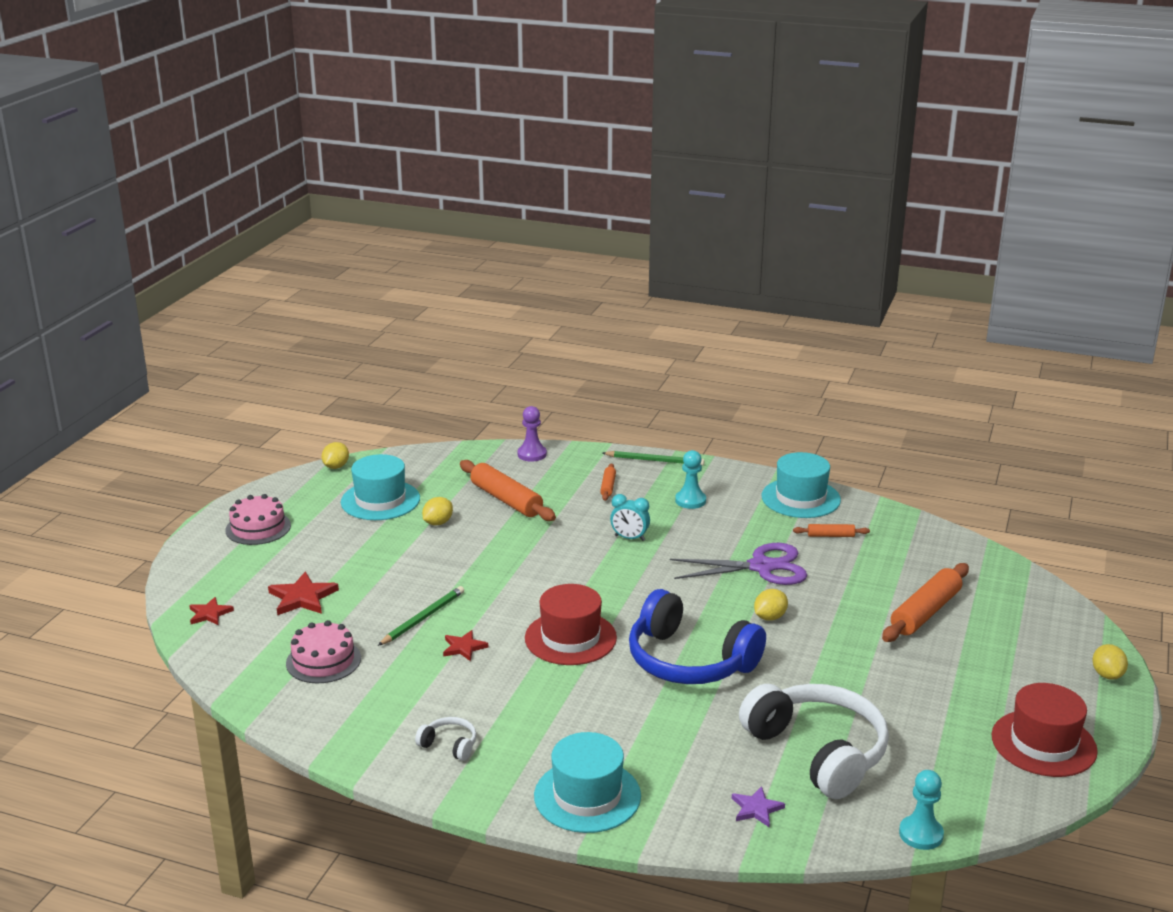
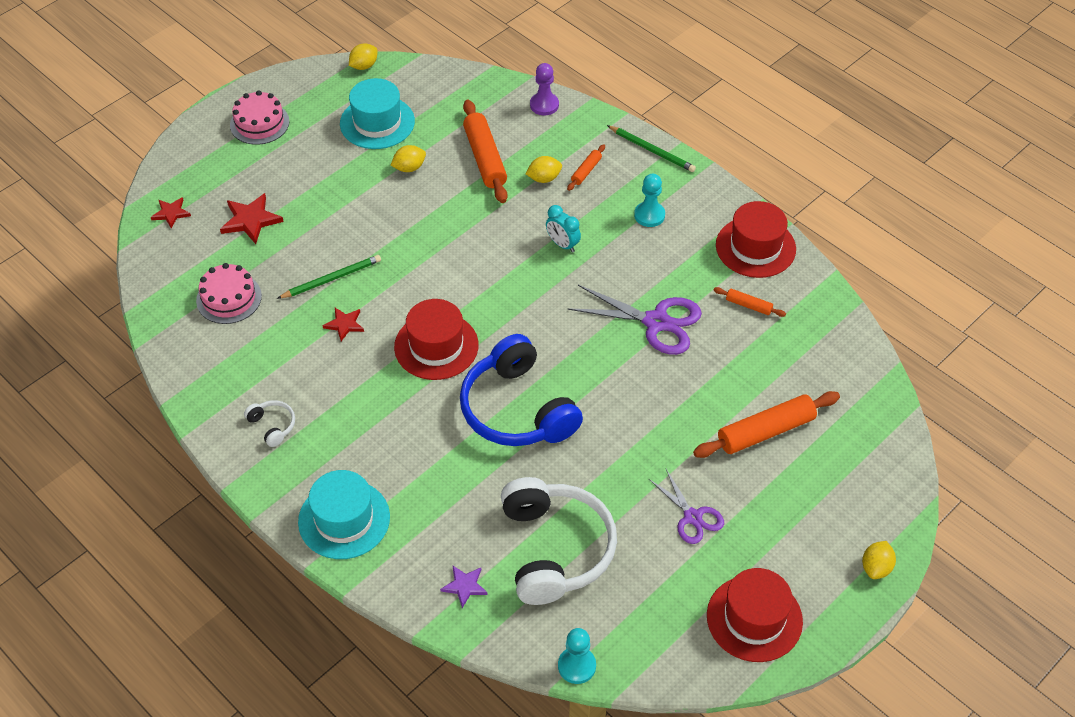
camera: 25 degrees right, 25 degrees up
yellow lemon [754,589,788,621] -> yellow lemon moved to [526,156,562,183]
turquoise hat [762,452,841,518] -> red hat [716,201,796,278]
none -> purple scissors [649,469,724,544]

